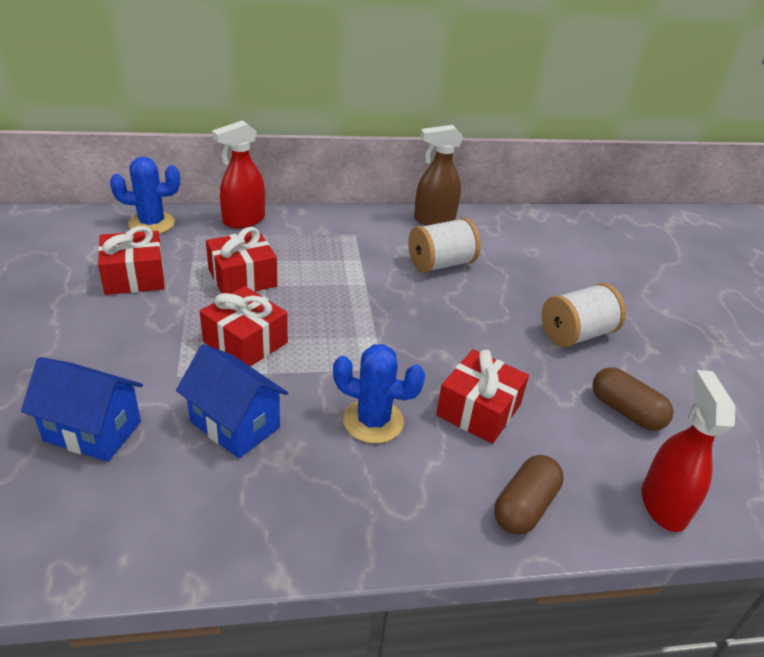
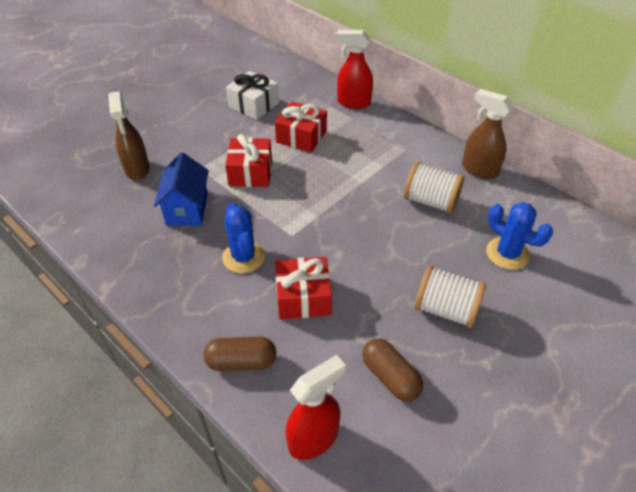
camera: 55 degrees right, 10 degrees up
blue house [21,357,143,462] -> brown spray bottle [108,91,150,181]
red gift [98,226,164,295] -> white gift [226,71,279,120]
blue cactus [110,157,180,234] -> blue cactus moved to [486,202,553,270]
brown capsule [593,367,673,431] -> brown capsule turned 45 degrees counterclockwise [362,339,423,401]

